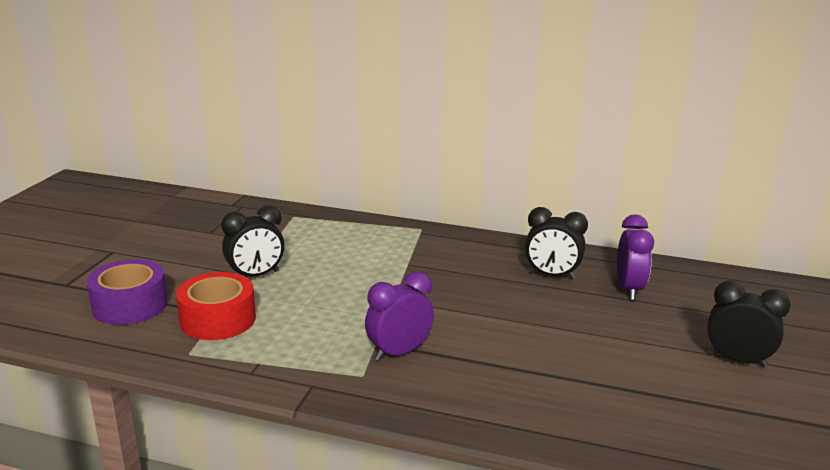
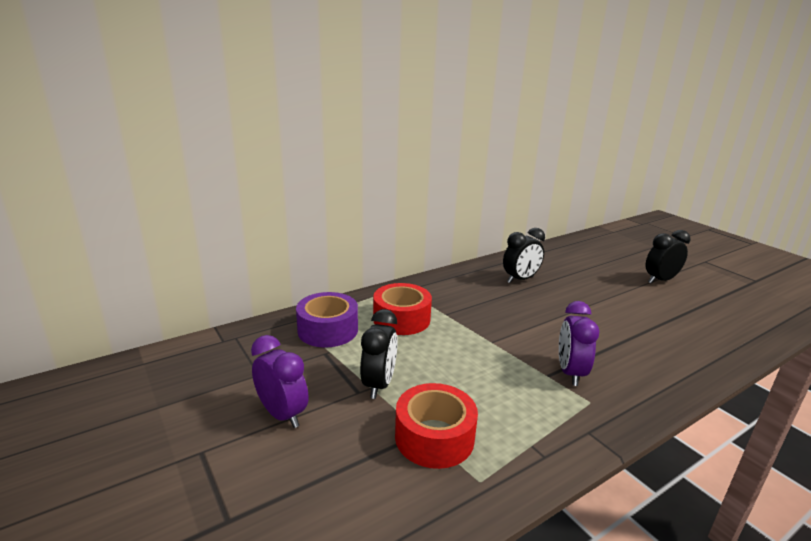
camera: 50 degrees left, 0 degrees up
purple tape [86,259,168,325] -> purple tape moved to [296,292,358,348]
purple clock [617,214,654,300] -> purple clock moved to [251,335,309,428]
none -> red tape [373,283,432,335]

